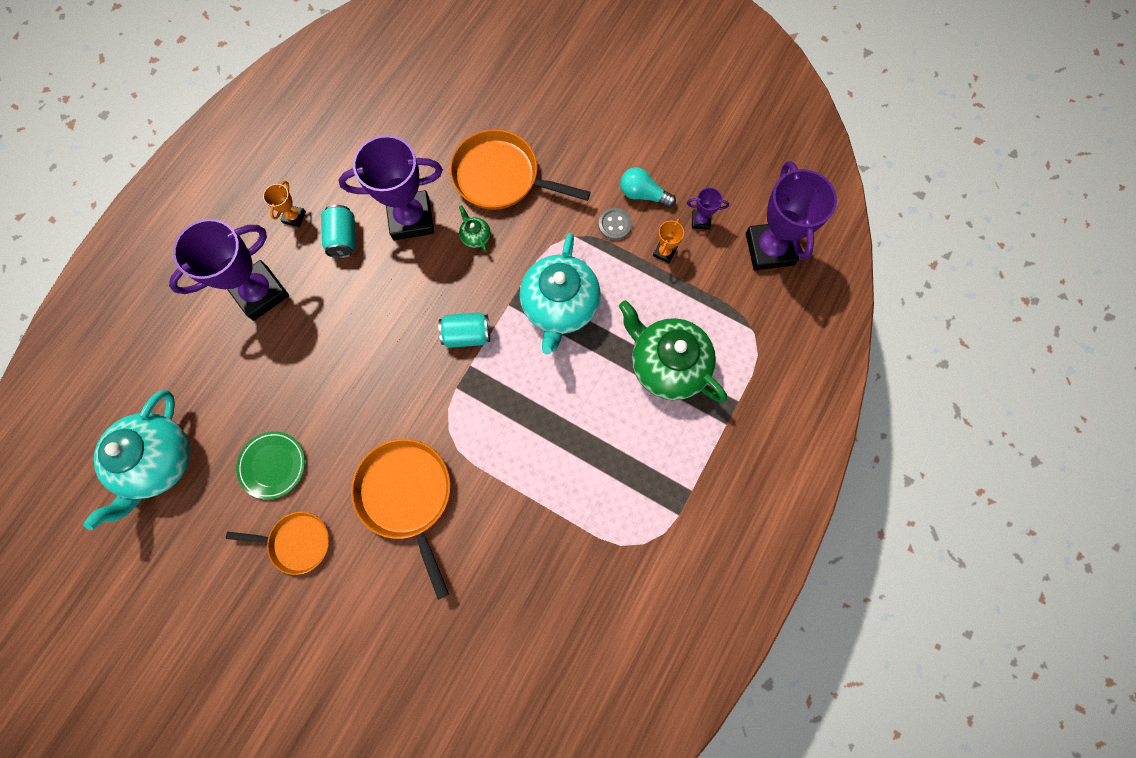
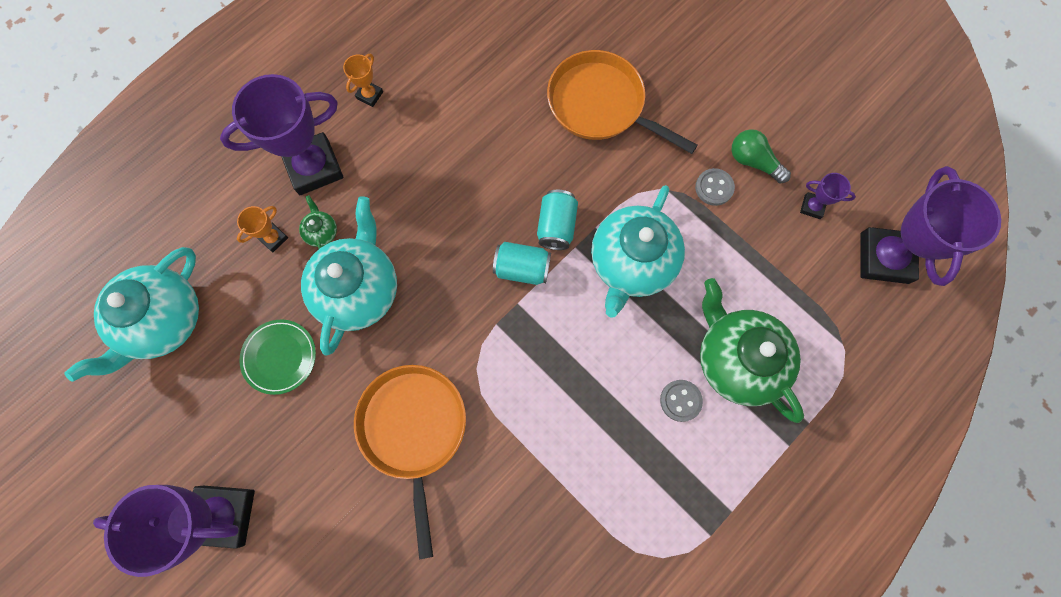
camera: 15 degrees right, 0 degrees up
orange pan [226,512,329,575] -> none
turquoise can [321,205,356,258] -> turquoise can moved to [537,190,578,250]
purple trophy [338,135,443,240] -> purple trophy moved to [93,485,255,577]
green teapot [459,205,491,252] -> green teapot moved to [299,195,337,249]
turquoise light bulb [620,167,676,208] -> green light bulb [732,129,791,184]
orange trophy [653,218,684,263] -> orange trophy moved to [237,206,288,252]
none -> turquoise teapot [301,196,397,356]
none -> grey button [660,380,703,422]

